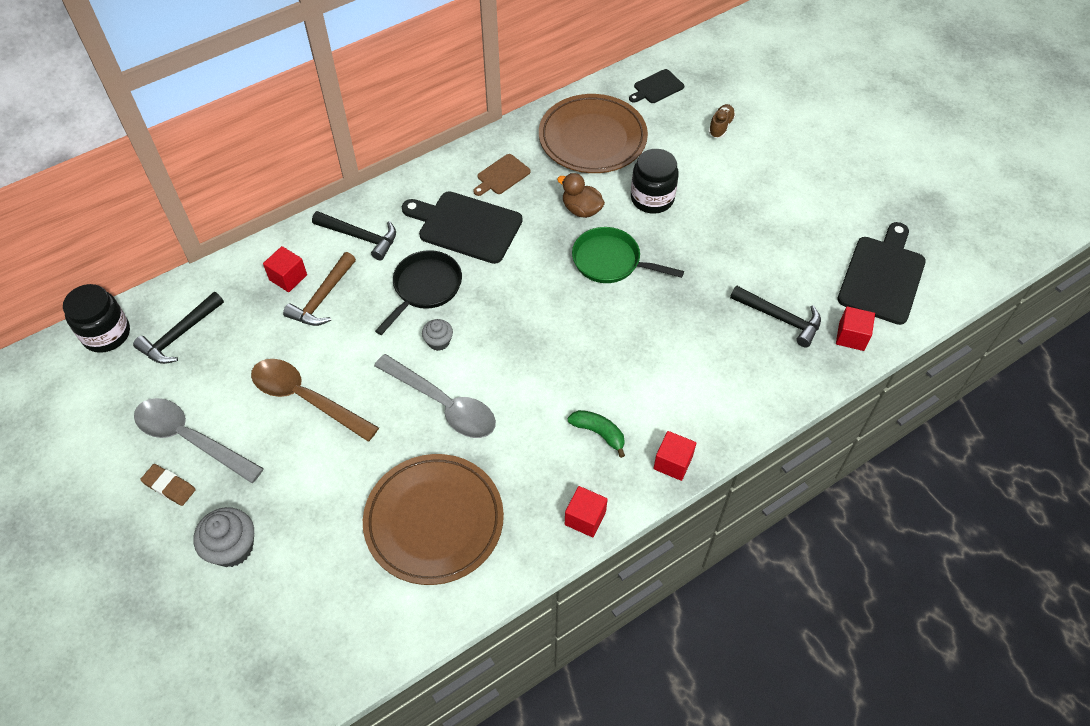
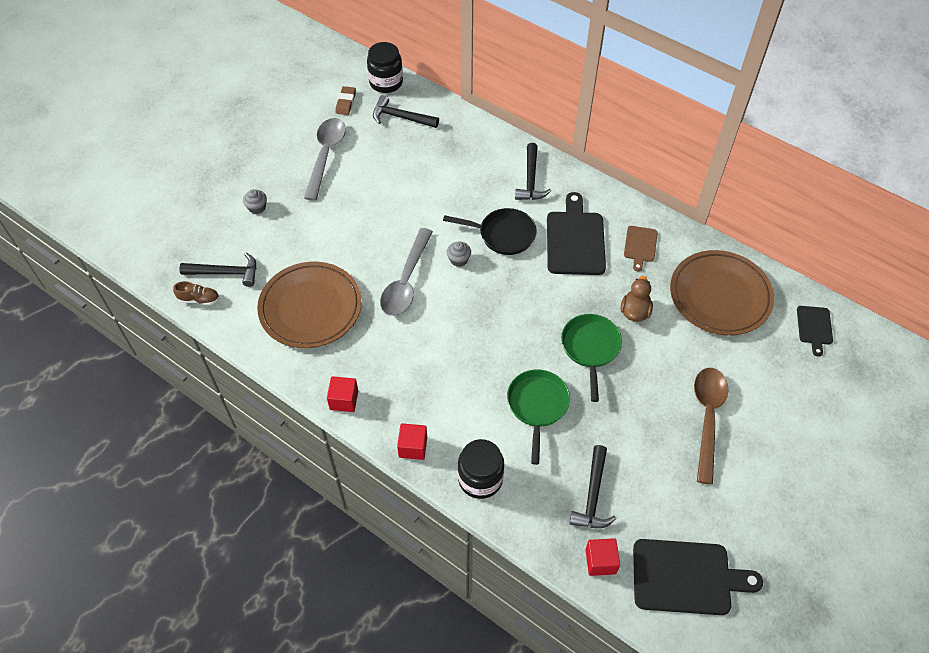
camera: 70 degrees right, 0 degrees up
brown eraser [140,464,196,506] -> brown eraser moved to [335,86,356,115]
grey cupcake [194,507,254,567] -> grey cupcake [243,189,267,214], size x0.60
brown spoon [251,359,379,442] -> brown spoon moved to [694,368,728,484]
red cube [263,246,307,292] -> none
brown hammer [283,252,356,326] -> none
brown cutting board [473,154,531,196] -> brown cutting board turned 105 degrees counterclockwise [624,226,658,271]
green banana [568,410,625,458] -> none
black cutting board [629,69,684,103] -> black cutting board turned 120 degrees counterclockwise [797,306,833,357]
black jar [631,149,679,214] -> black jar moved to [458,439,504,499]
brown shoe [708,104,736,138] -> brown shoe moved to [173,281,219,305]
none -> black hammer [179,253,256,287]
none -> green pan [507,369,570,465]

